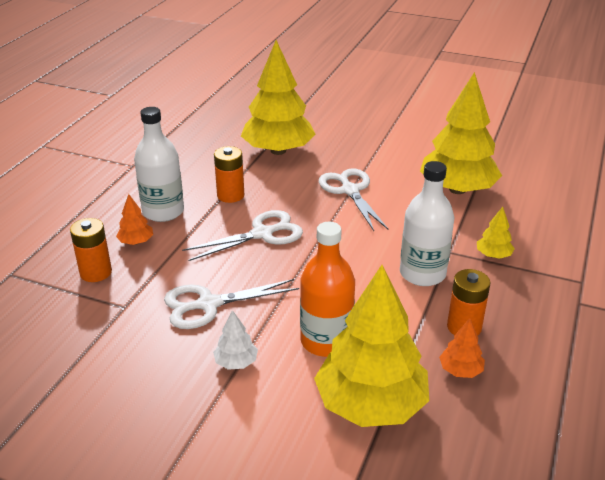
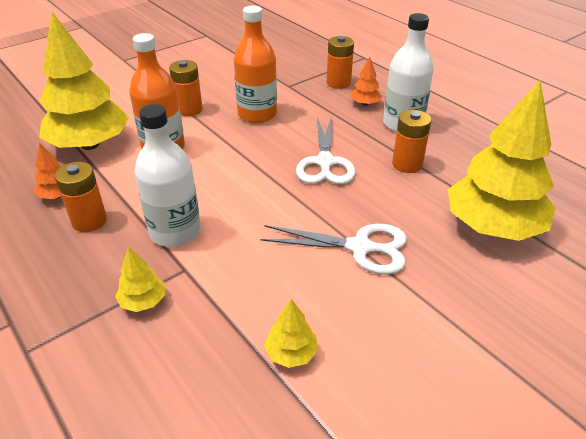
camera: 120 degrees right, 5 degrees up
white scissors [164,279,299,329] -> orange bottle [234,6,277,123]
white tree [213,310,258,370] -> orange battery [169,60,202,116]
yellow tree [420,72,502,194] -> yellow tree [264,299,318,368], size x0.42

